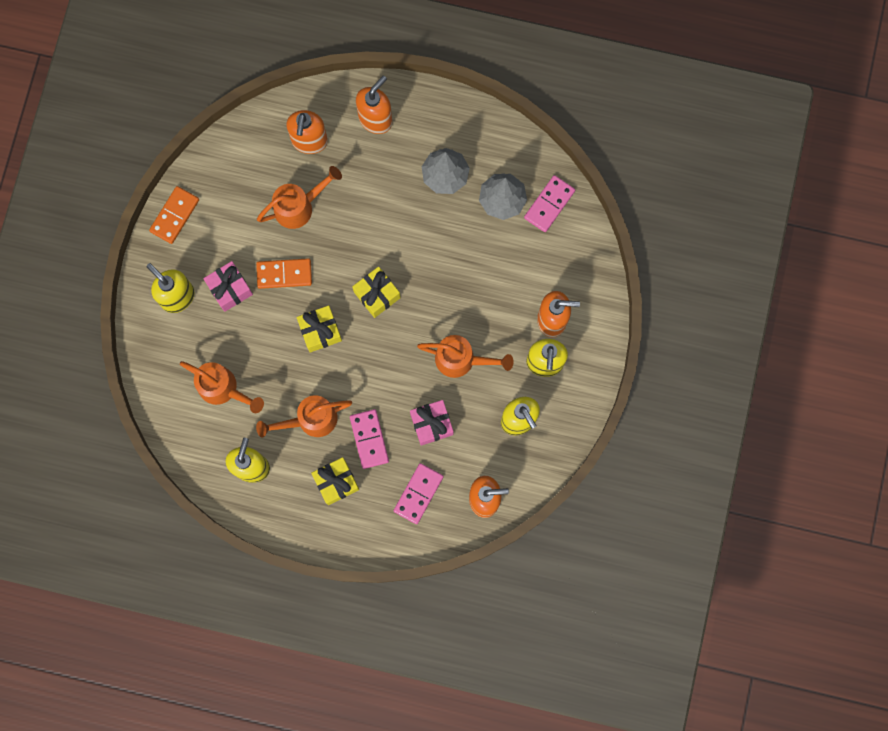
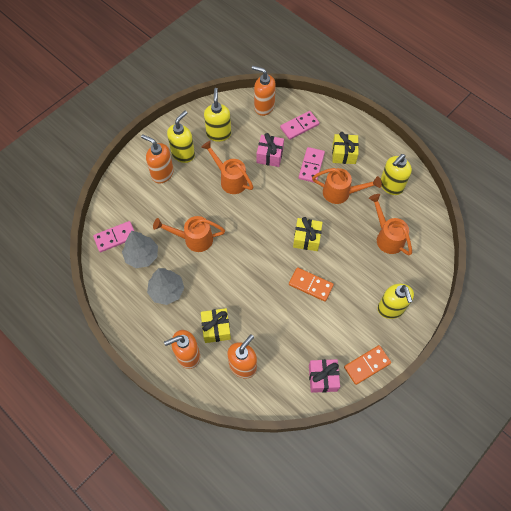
camera: 150 degrees left, 15 degrees down
pink gift [203,261,253,312] -> pink gift moved to [309,359,340,393]
orange watering can [257,166,342,229] -> orange watering can moved to [153,216,225,252]
yellow gift [352,267,400,318] -> yellow gift moved to [201,308,231,343]

